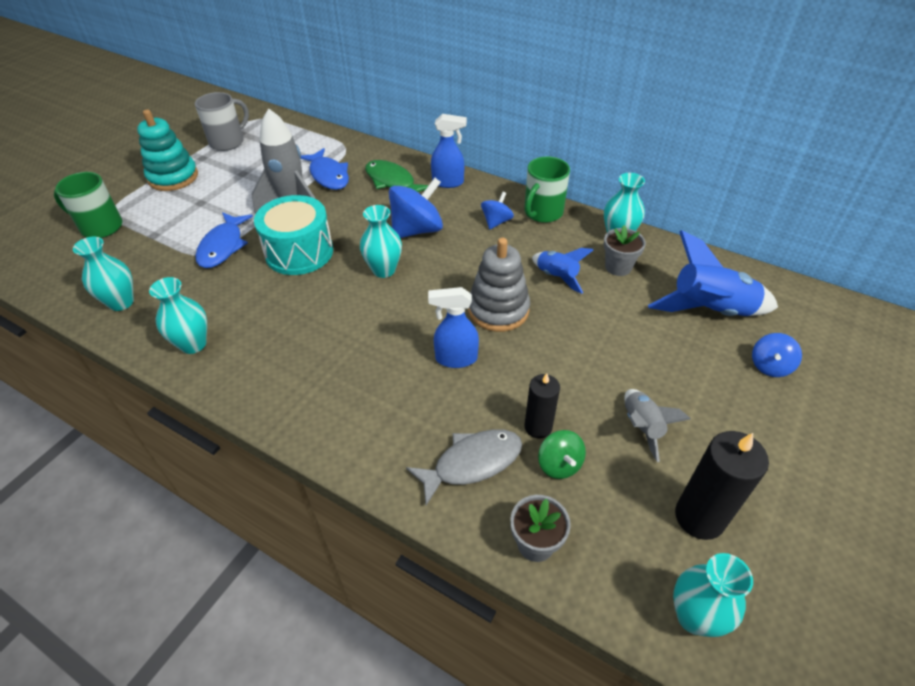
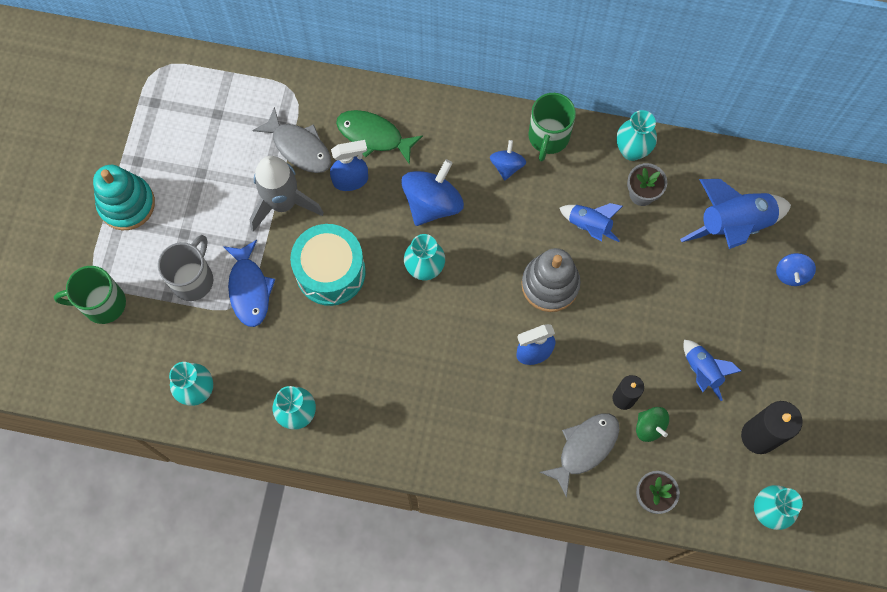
camera: 20 degrees left, 25 degrees up
grey mug [195,92,249,151] -> grey mug moved to [158,235,213,301]
blue fish [301,148,349,190] -> grey fish [252,107,331,173]
blue spray bottle [431,114,467,188] -> blue spray bottle moved to [330,140,368,191]
grey rocket [624,389,691,462] -> blue rocket [683,340,741,401]

